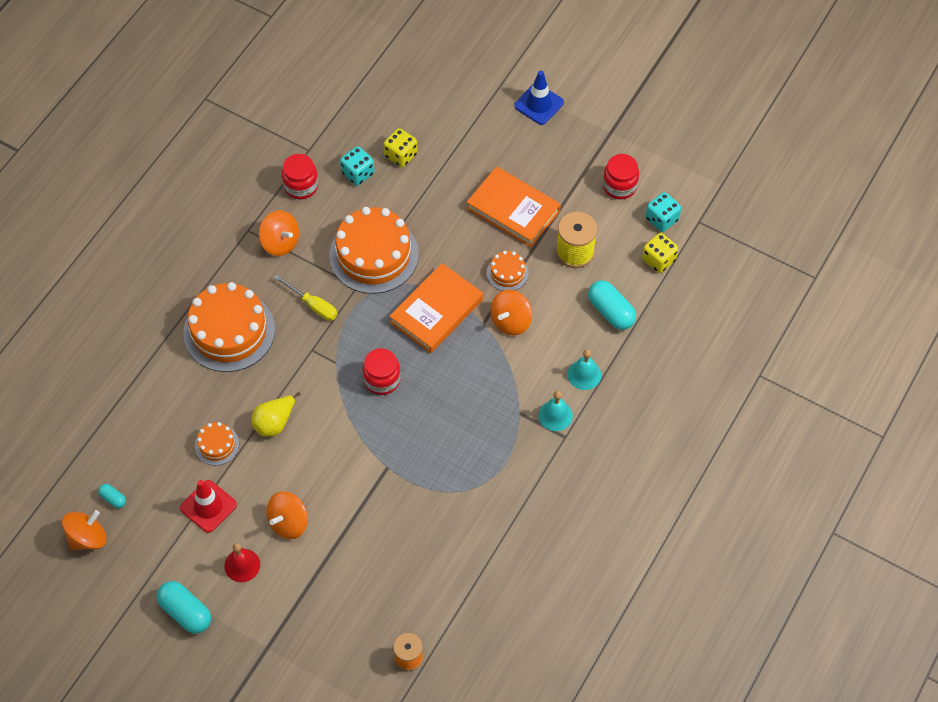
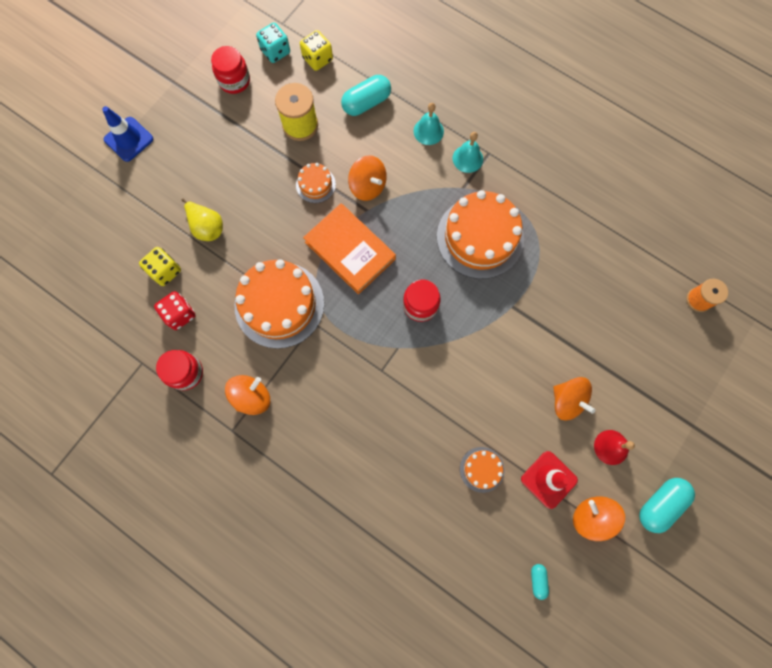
camera: 85 degrees left, 15 degrees up
orange spinning top [62,510,107,550] -> orange spinning top moved to [573,496,625,541]
turquoise capsule [98,484,126,508] -> turquoise capsule turned 45 degrees counterclockwise [531,564,549,600]
orange cake [183,282,275,372] -> orange cake moved to [437,190,524,279]
yellow pear [251,392,300,437] -> yellow pear moved to [182,198,223,241]
yellow screwdriver [274,275,338,321] -> none
turquoise dice [340,146,375,186] -> red dice [154,291,196,330]
orange book [467,166,561,247] -> none

